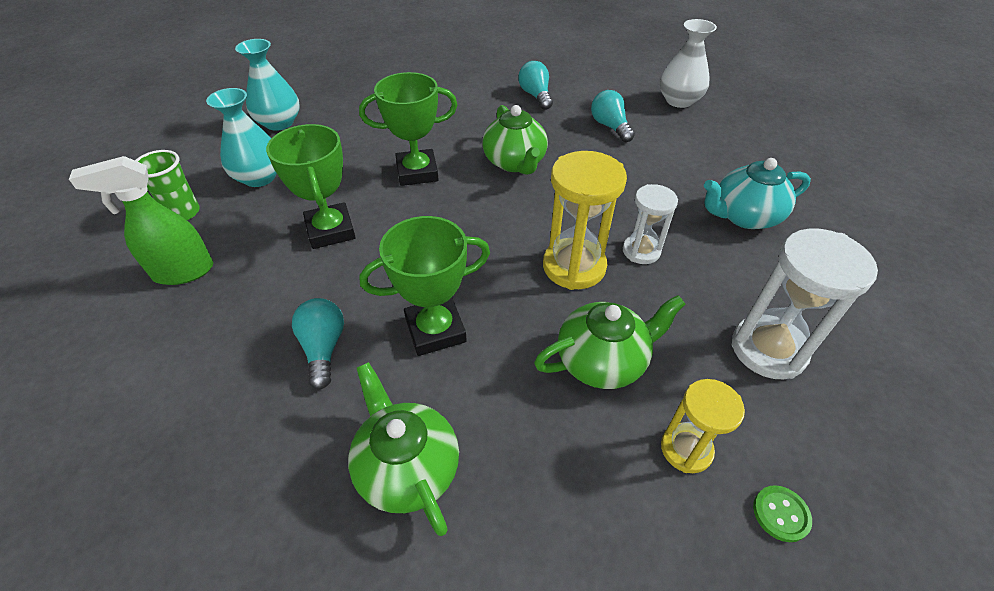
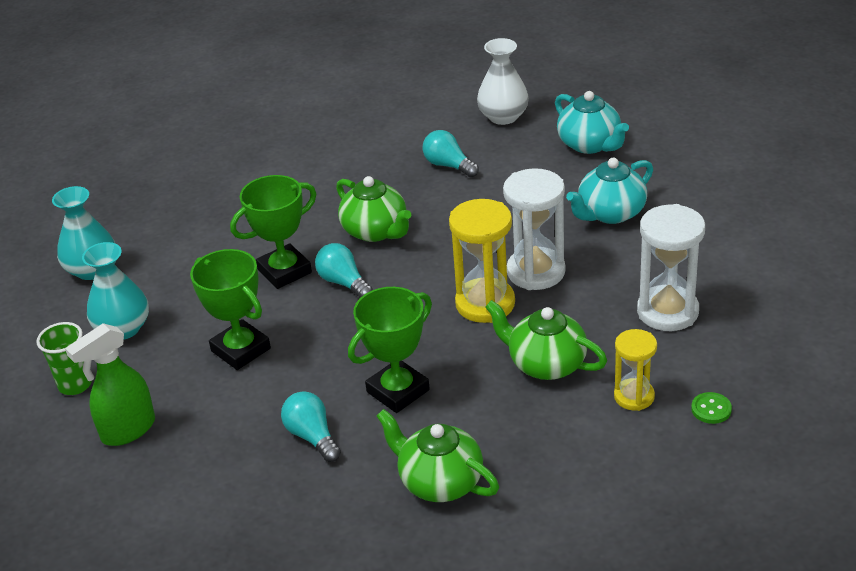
camera: 20 degrees left, 10 degrees down
turquoise light bulb [519,61,553,110] -> turquoise light bulb moved to [315,243,373,298]
green teapot [534,295,686,389] -> green teapot turned 105 degrees counterclockwise [485,300,607,380]
white hourglass [623,184,678,264] -> white hourglass [503,168,565,290], size x1.63
none -> turquoise teapot [555,91,629,154]

